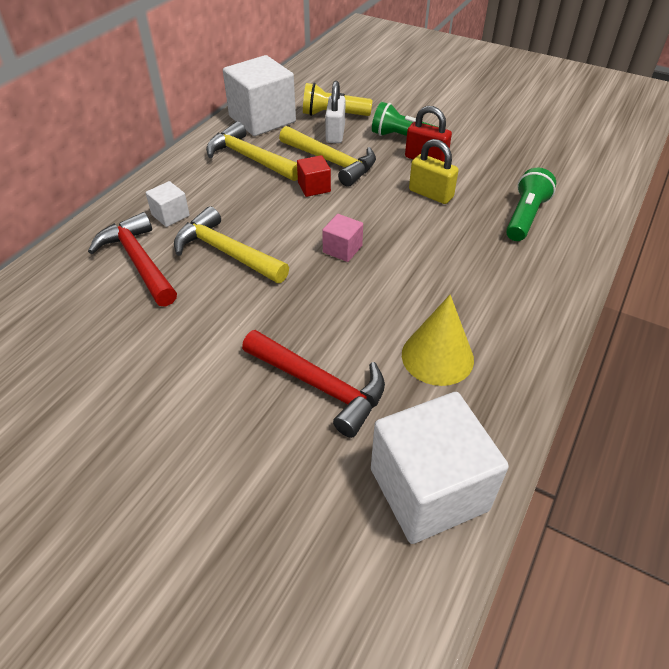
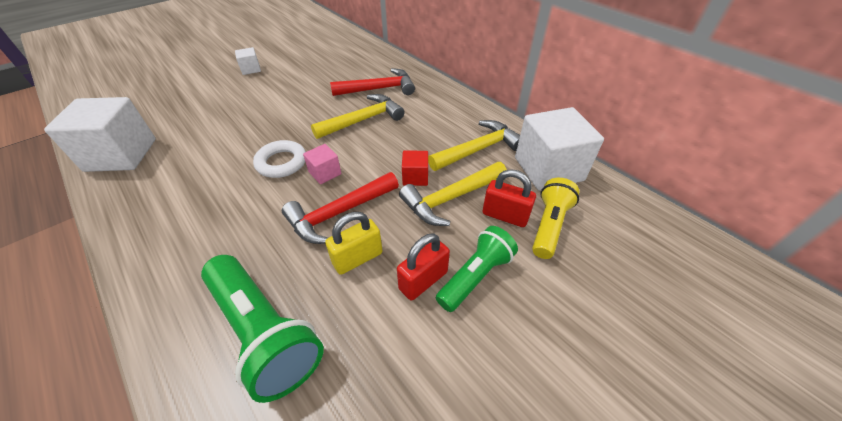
camera: 110 degrees right, 0 degrees up
white cube [146,181,190,227] -> white cube moved to [235,47,261,75]
red hammer [242,330,385,438] -> red hammer moved to [282,172,399,244]
white padlock [325,81,345,143] -> red padlock [483,169,536,227]
yellow cone [402,295,474,386] -> none
green flashlight [506,168,556,241] -> green flashlight [201,255,324,403], size x1.54
none -> white ring [253,140,306,178]

